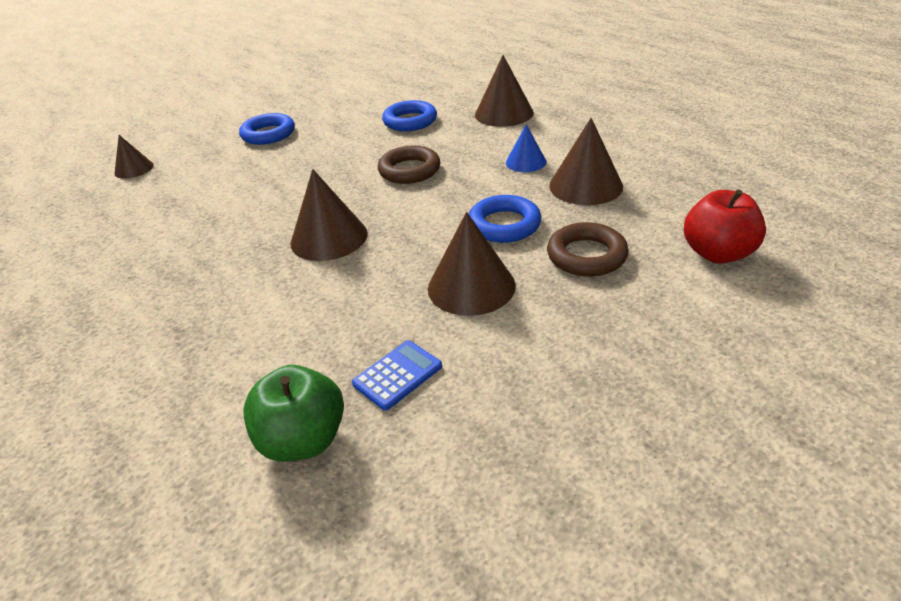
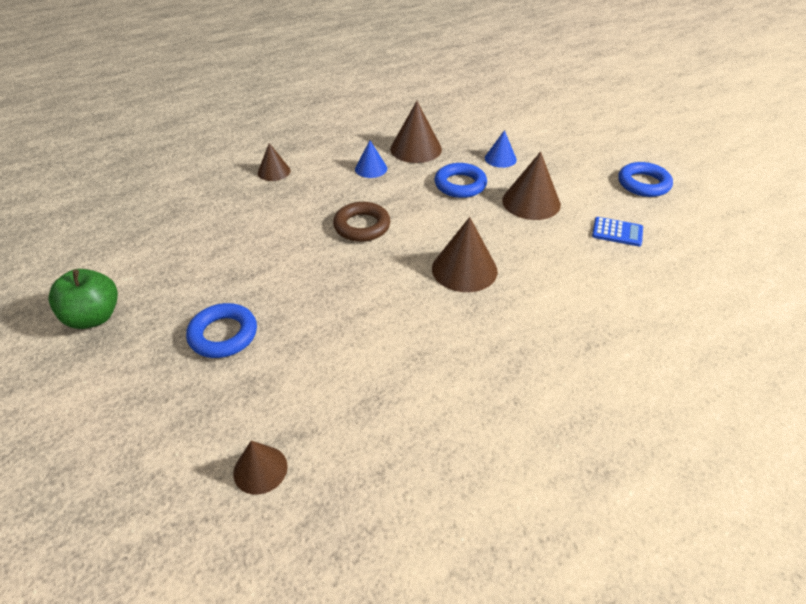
camera: 90 degrees left, 5 degrees up
green apple [243,365,344,462] -> green apple moved to [49,269,118,329]
blue calculator [352,340,442,411] -> blue calculator turned 150 degrees clockwise [592,217,643,246]
blue ring [382,100,437,131] -> blue ring moved to [618,162,673,197]
brown cone [475,55,534,127] -> brown cone [258,143,291,181], size x0.60
brown ring [547,222,629,277] -> blue cone [485,130,517,168]
red apple [684,189,766,264] -> none

